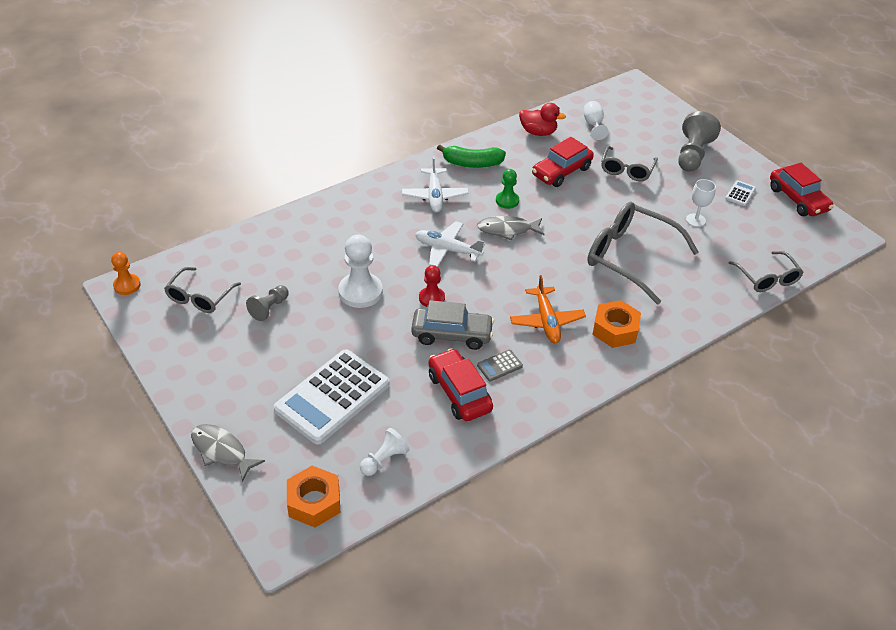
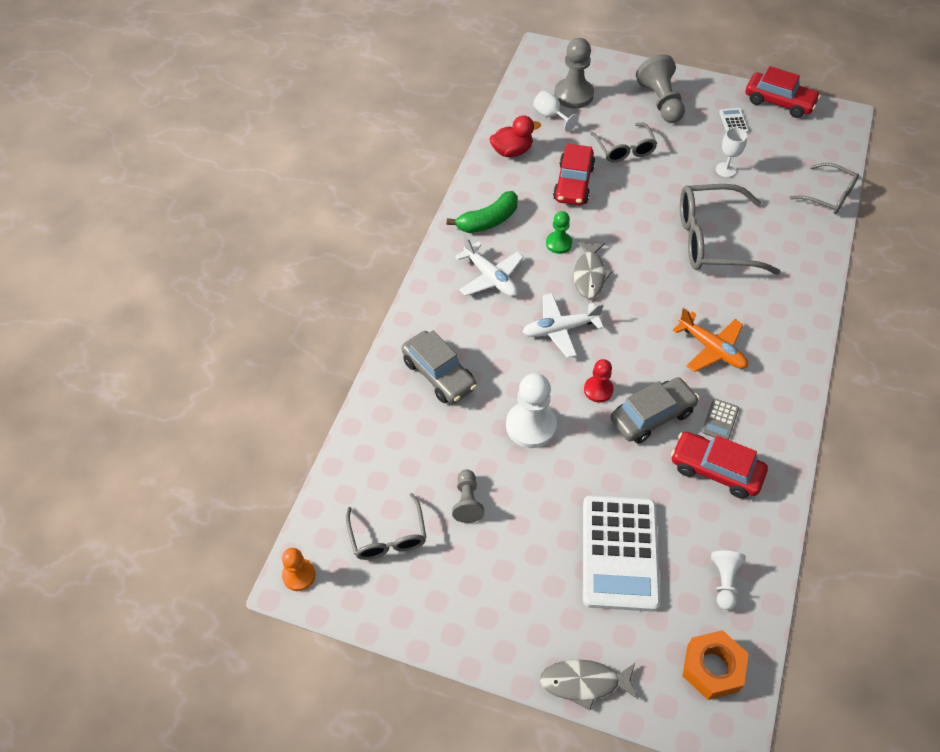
camera: 35 degrees left, 10 degrees up
grey fish [477,216,545,241] -> grey fish turned 45 degrees counterclockwise [574,241,612,299]
orange nut [592,300,641,348] -> none
none -> grey car [401,330,477,404]
none -> grey pawn [554,38,594,109]

